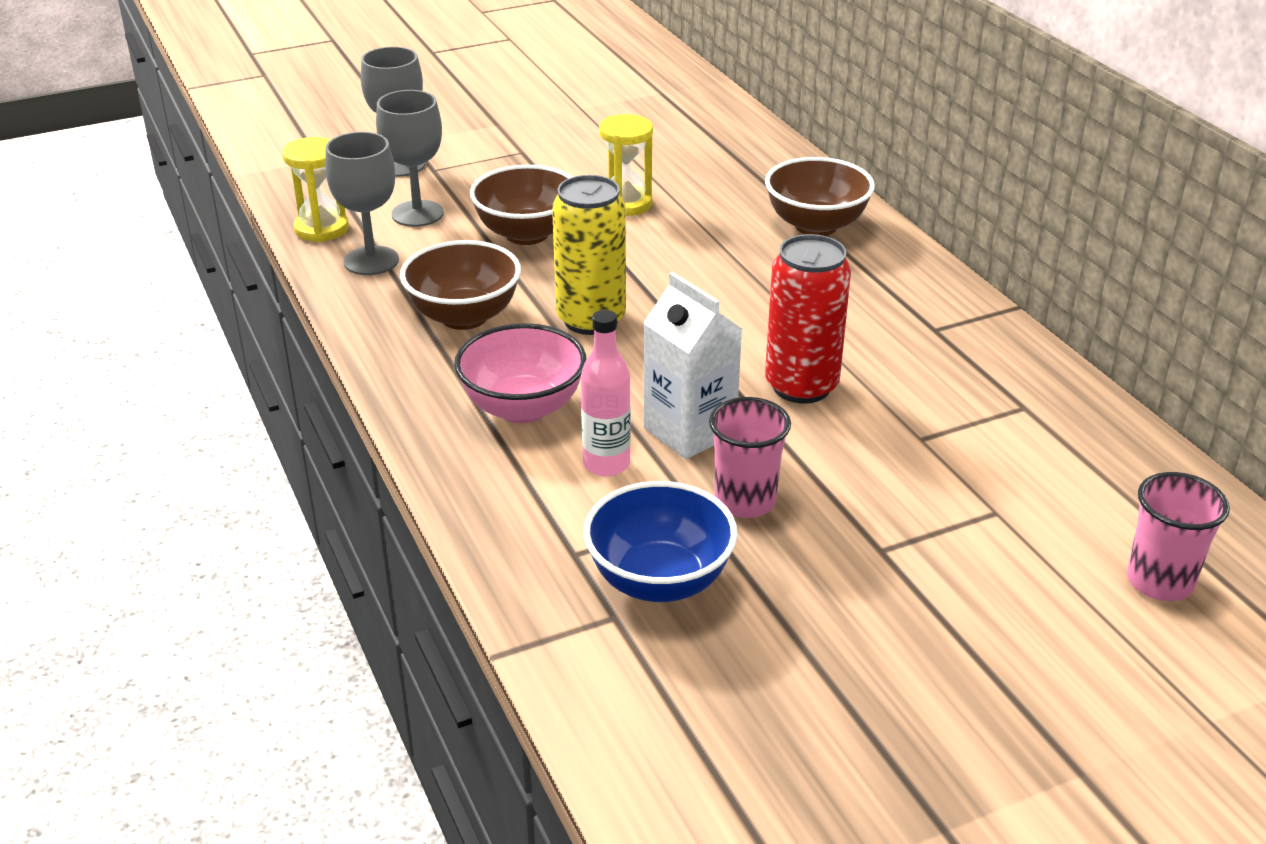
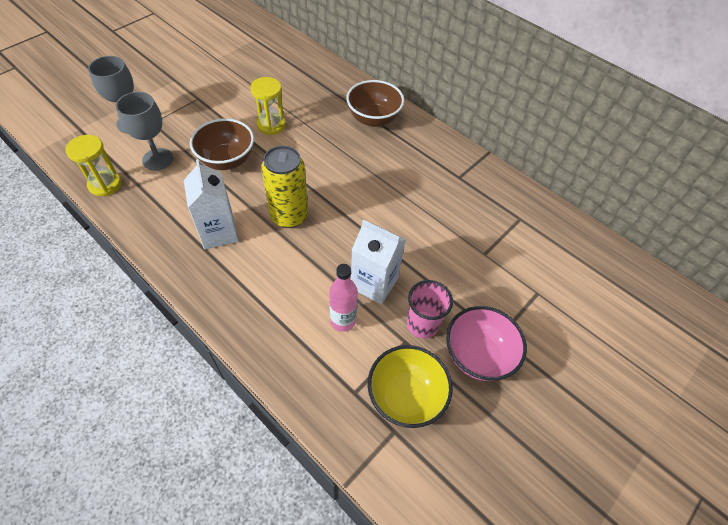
camera: 25 degrees left, 20 degrees up
grey goblet [325,132,399,275] -> none
brown bowl [400,240,521,330] -> white carton [184,159,239,249]
pink bowl [454,323,586,423] -> pink bowl moved to [446,306,527,381]
blue bowl [583,481,738,602] -> yellow bowl [368,345,453,428]
red can [765,234,851,403] -> none
pink cup [1127,472,1230,601] -> none

